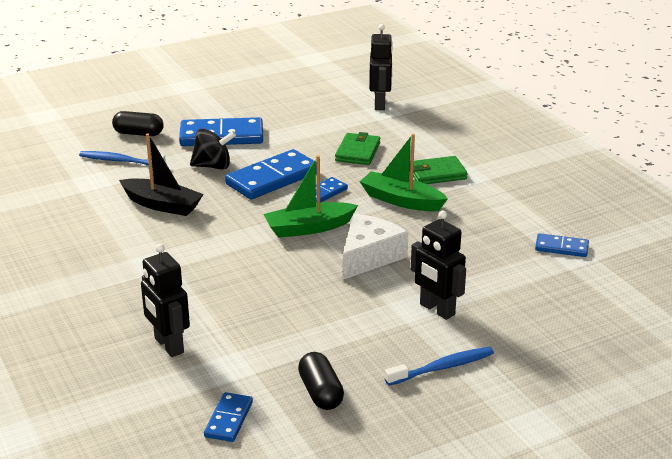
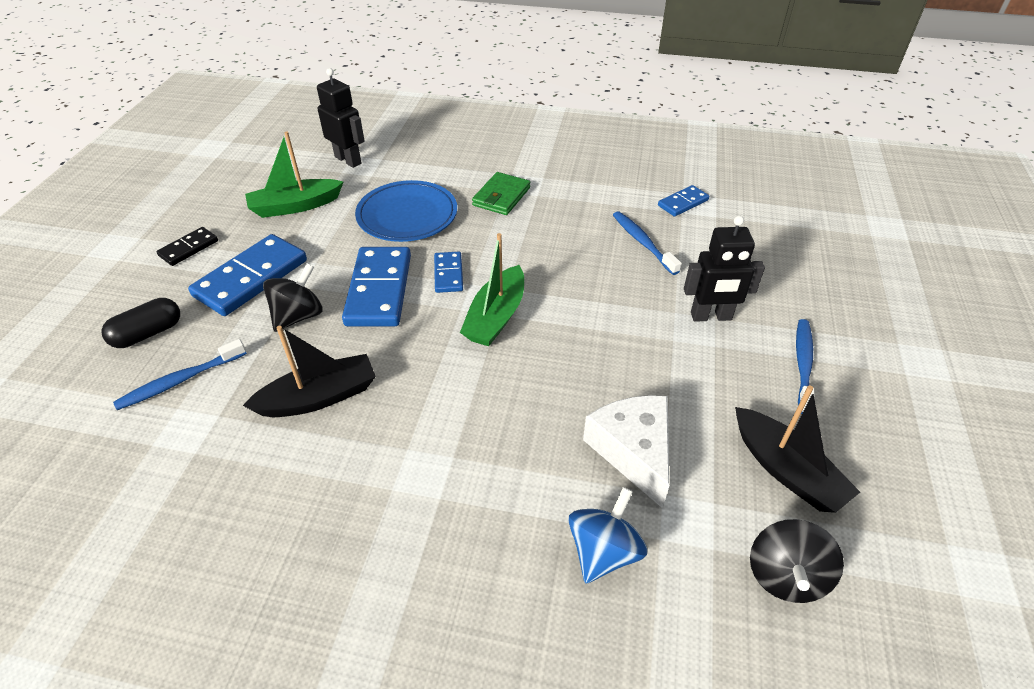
camera: 50 degrees left, 15 degrees up
black robot [141,244,190,357] -> blue spinning top [568,487,647,583]
blue domino [204,392,253,442] -> black spinning top [750,519,844,603]
black capsule [298,352,344,410] -> black boat [735,385,860,513]
green wallet [335,132,380,165] -> blue plate [355,180,457,242]
white cheese [343,214,408,280] -> white cheese moved to [583,395,669,508]
green boat [360,134,448,211] -> green boat moved to [245,131,343,218]
none -> black domino [156,227,218,266]
none -> blue toothbrush [613,211,682,275]

